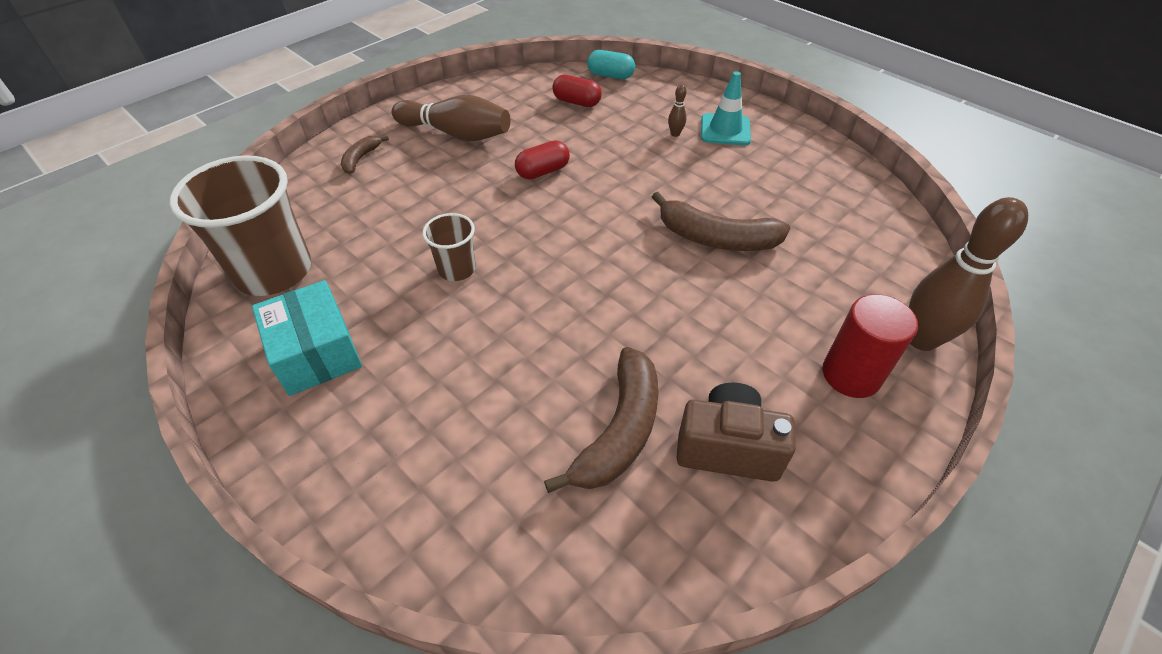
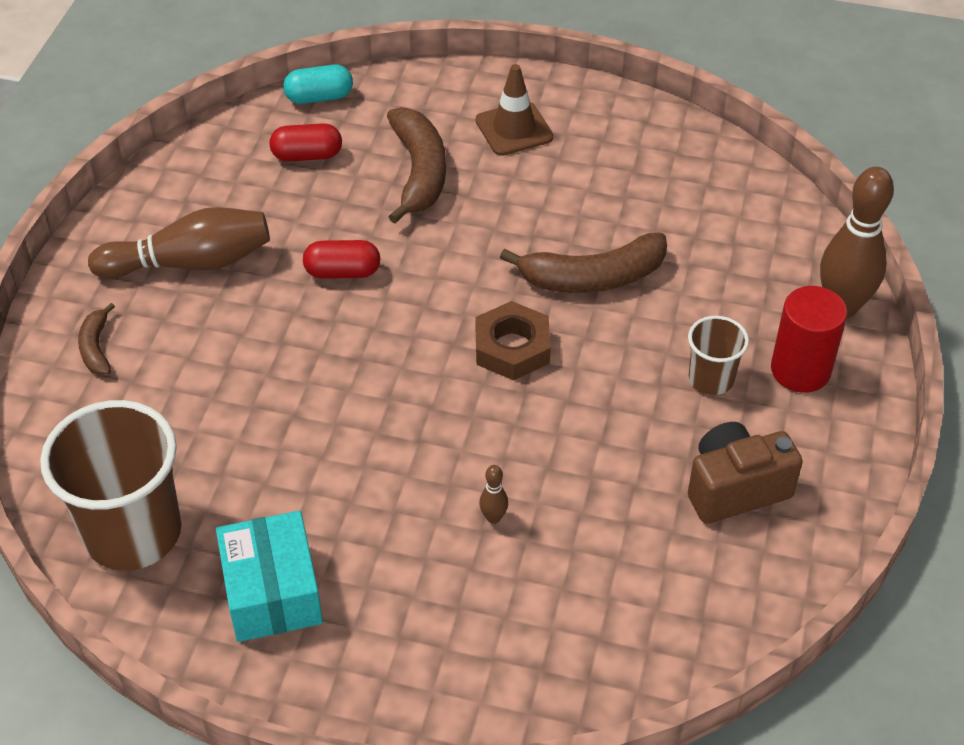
camera: 30 degrees left, 0 degrees up
turquoise box [252,280,362,396] -> turquoise box turned 45 degrees clockwise [216,511,323,642]
brown cup [422,213,476,281] -> brown cup moved to [688,316,749,395]
red capsule [515,140,570,179] -> red capsule turned 60 degrees clockwise [303,240,380,279]
brown banana [544,347,659,493] -> brown banana moved to [387,107,446,224]
brown bowling pin [668,85,687,137] -> brown bowling pin moved to [479,465,508,524]
turquoise traffic cone [701,71,751,146] -> brown traffic cone [476,64,553,156]
none -> brown nut [476,301,551,380]

